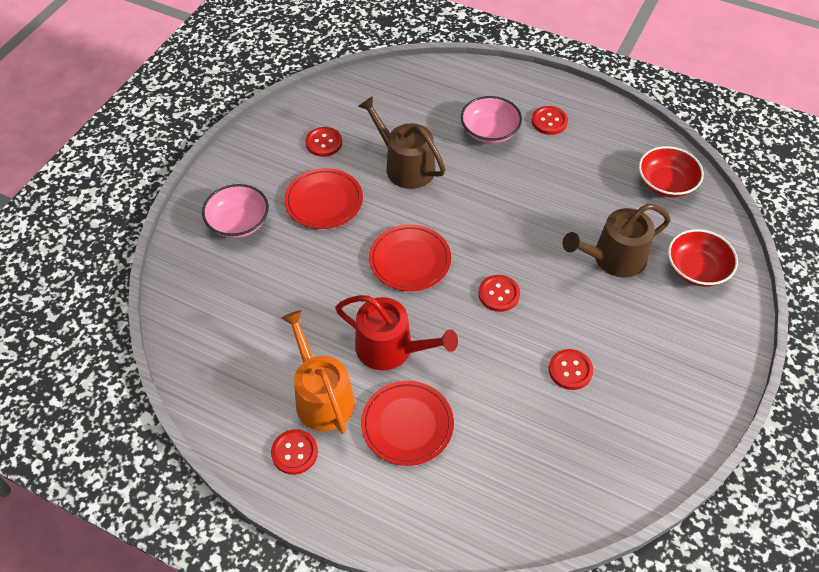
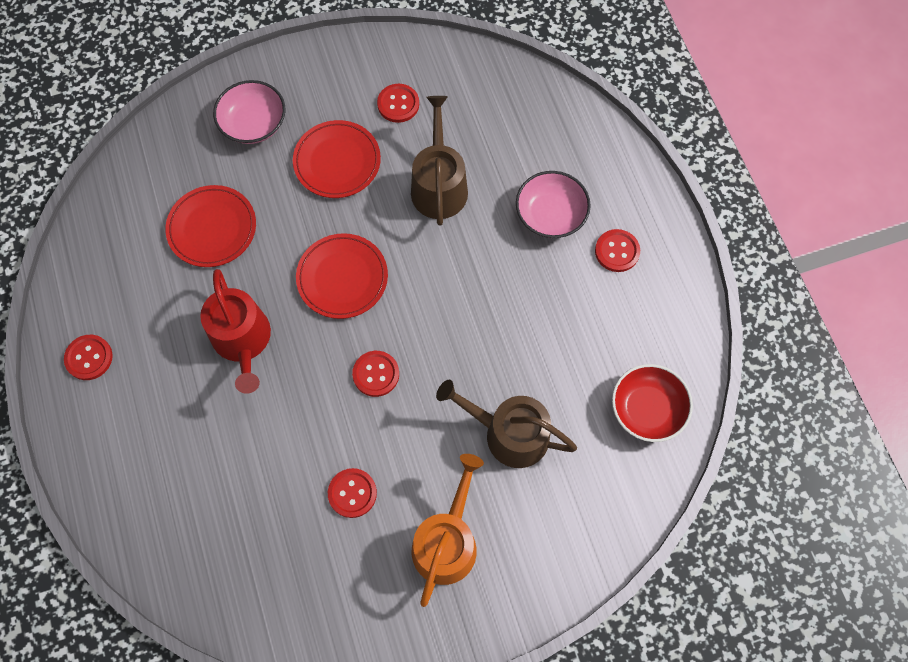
camera: 45 degrees right, 15 degrees up
orange watering can [281,310,355,434] -> orange watering can moved to [412,454,484,607]
red plate [361,381,454,466] -> red plate moved to [165,185,256,267]
red bowl [668,229,738,287] -> none

